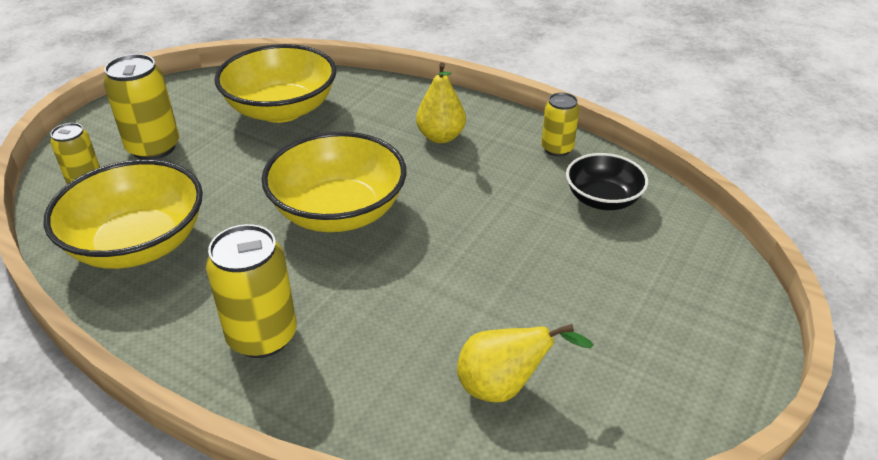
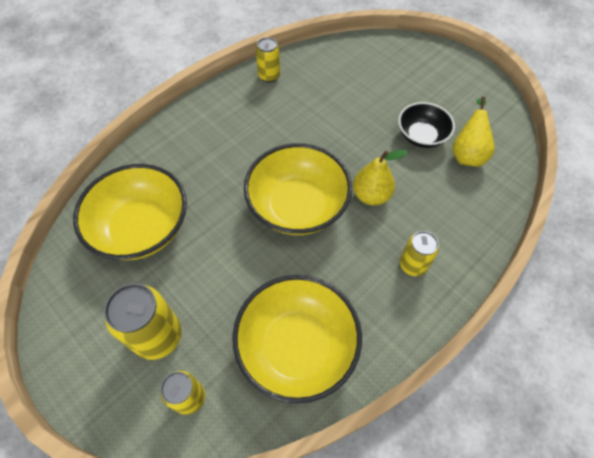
camera: 75 degrees left, 20 degrees up
yellow can [206,224,297,358] -> yellow can [400,231,439,276], size x0.61
yellow pear [416,62,466,143] -> yellow pear moved to [353,150,408,205]
black bowl [566,153,648,210] -> black bowl moved to [398,102,455,148]

